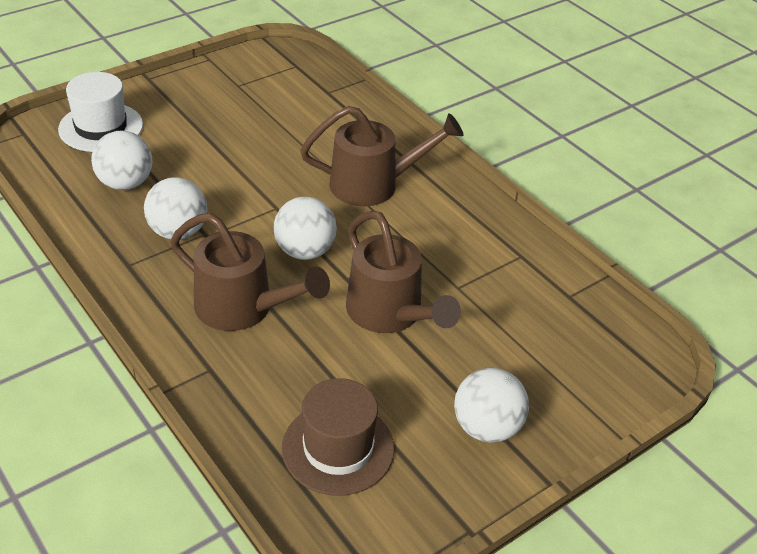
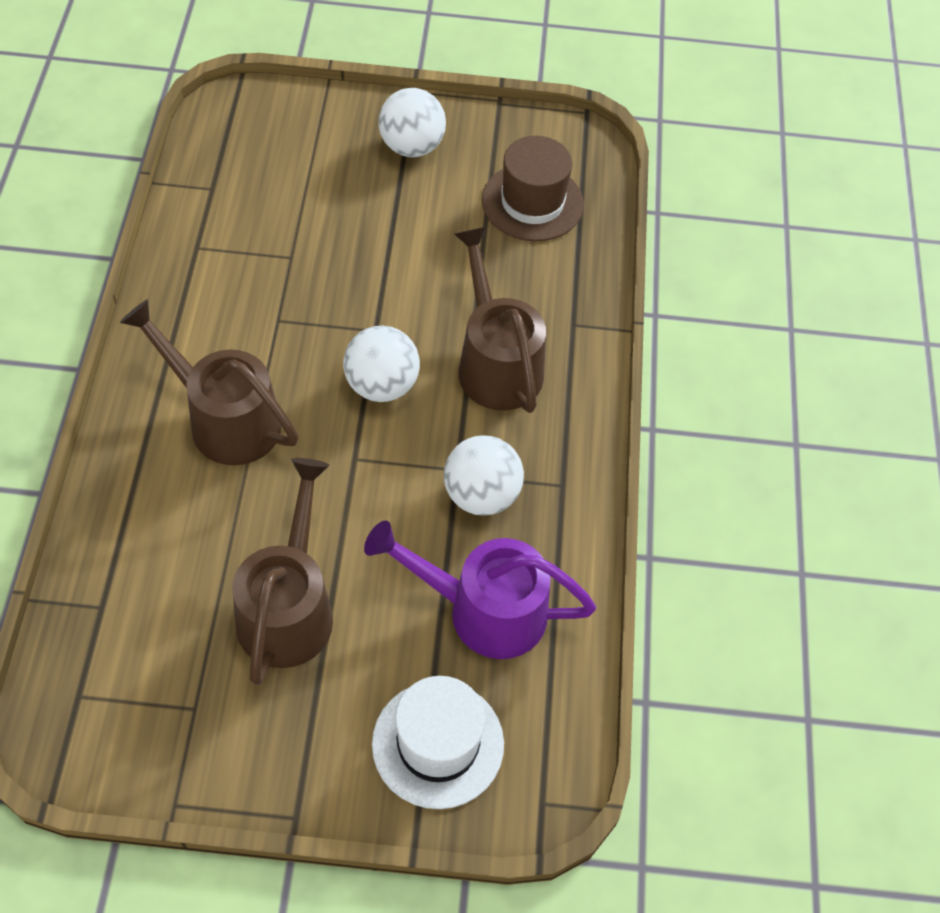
camera: 140 degrees left, 15 degrees up
white ball [91,131,152,190] -> purple watering can [364,520,596,659]
brown watering can [346,210,461,333] -> brown watering can moved to [232,458,333,685]

